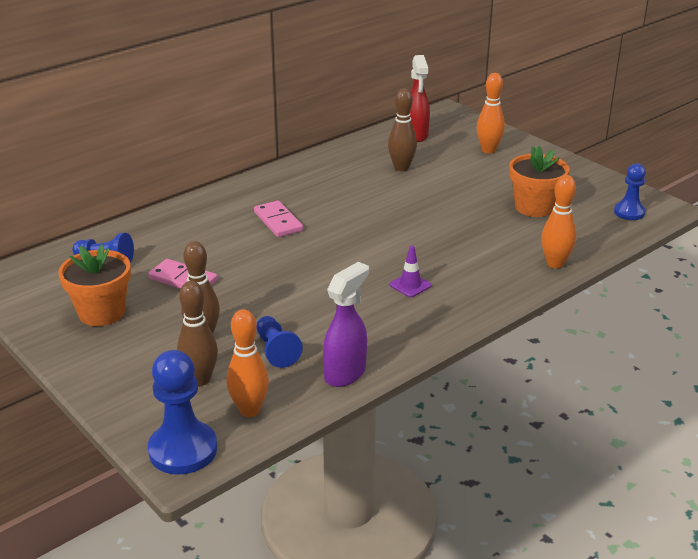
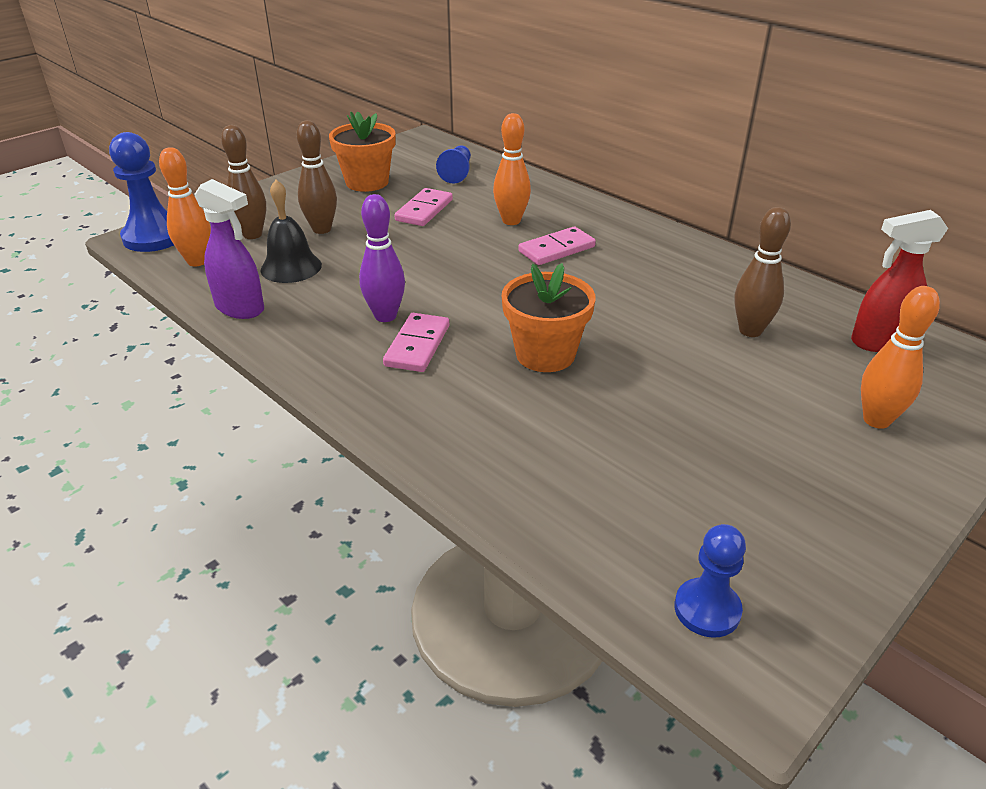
camera: 85 degrees right, 5 degrees up
blue pawn [257,316,303,368] -> black bell [260,180,322,283]
purple traffic cone [390,245,431,297] -> pink domino [383,313,449,372]
orange flower pot [509,146,570,217] -> orange flower pot moved to [502,263,596,372]
orange bowling pin [541,175,576,269] -> orange bowling pin moved to [493,113,531,225]
none -> purple bowling pin [359,194,405,322]

